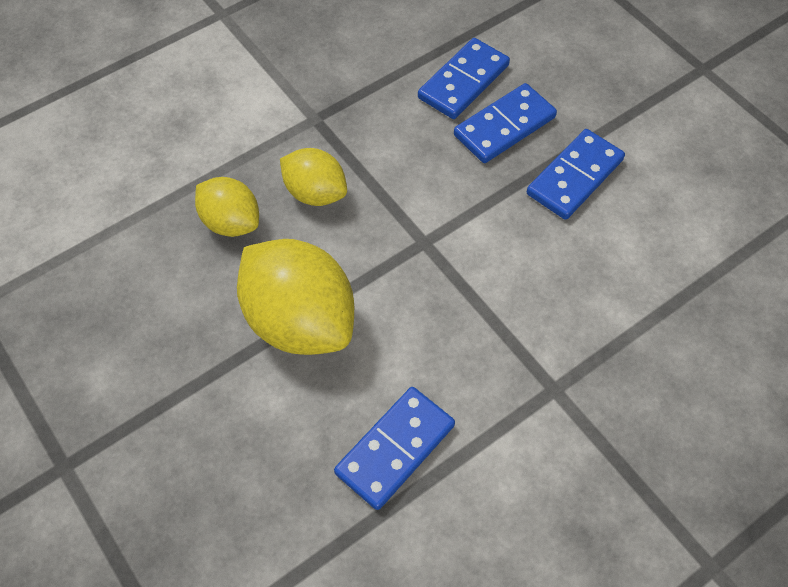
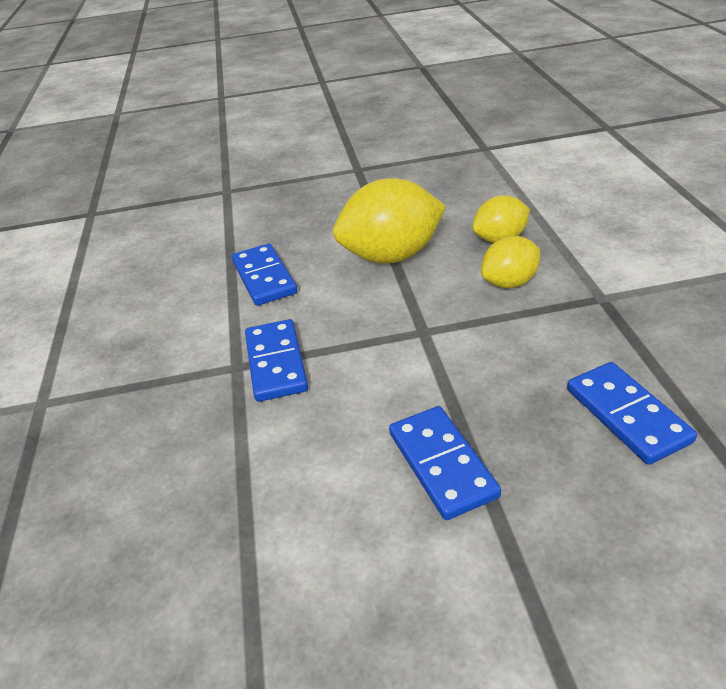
camera: 120 degrees right, 20 degrees down
blue domino [454,83,557,163] -> blue domino moved to [245,319,308,402]

